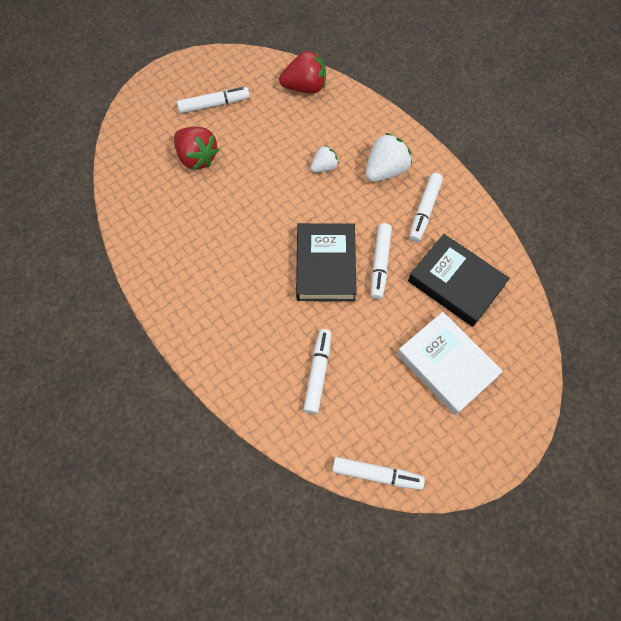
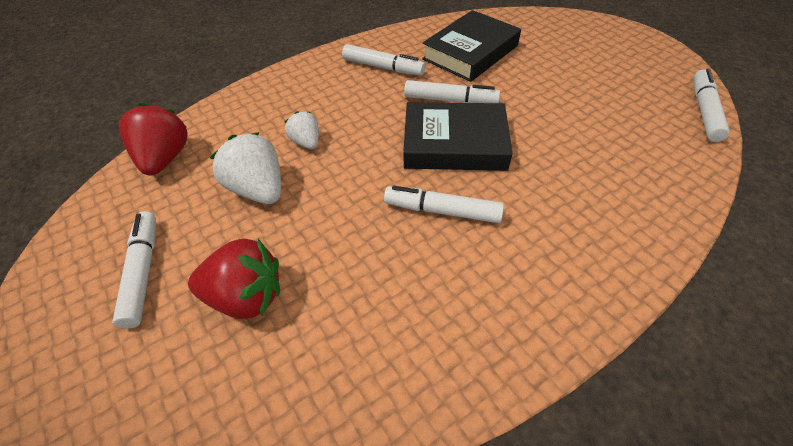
camera: 85 degrees left, 15 degrees down
red strawberry [174,127,220,170] -> red strawberry turned 45 degrees clockwise [188,238,280,319]
white marker [303,329,332,414] -> white marker moved to [384,186,504,223]
white strawberry [365,133,412,182] -> white strawberry moved to [210,132,281,204]
white book [397,312,503,415] -> none

